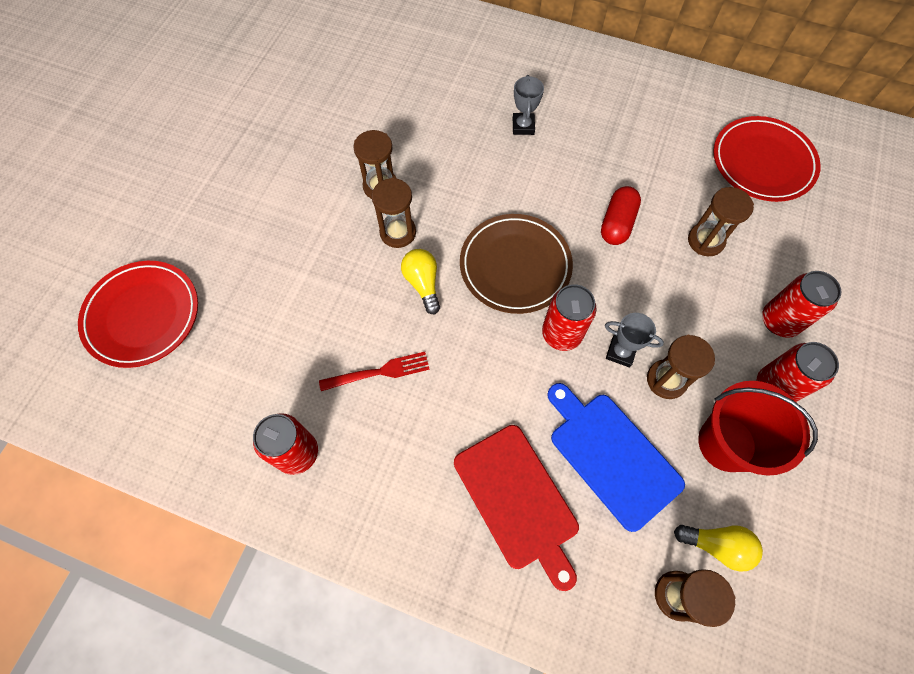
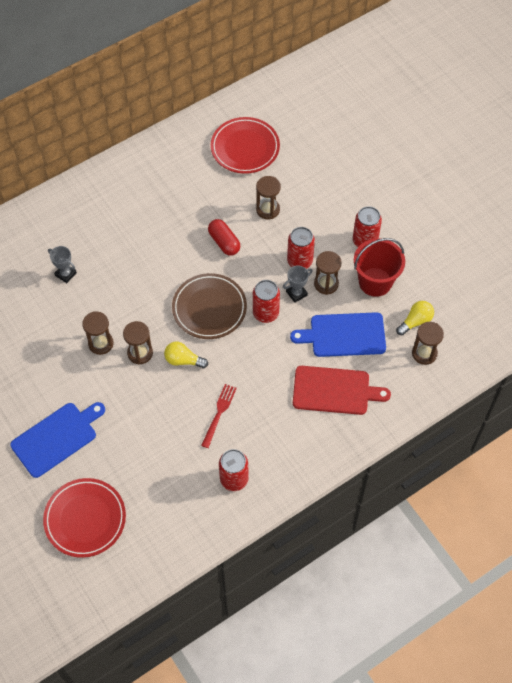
camera: 55 degrees left, 5 degrees down
grey trophy [513,75,544,135] -> grey trophy moved to [48,246,77,283]
red can [762,271,842,338] -> red can moved to [287,227,315,269]
none -> blue cutting board [10,402,105,478]

